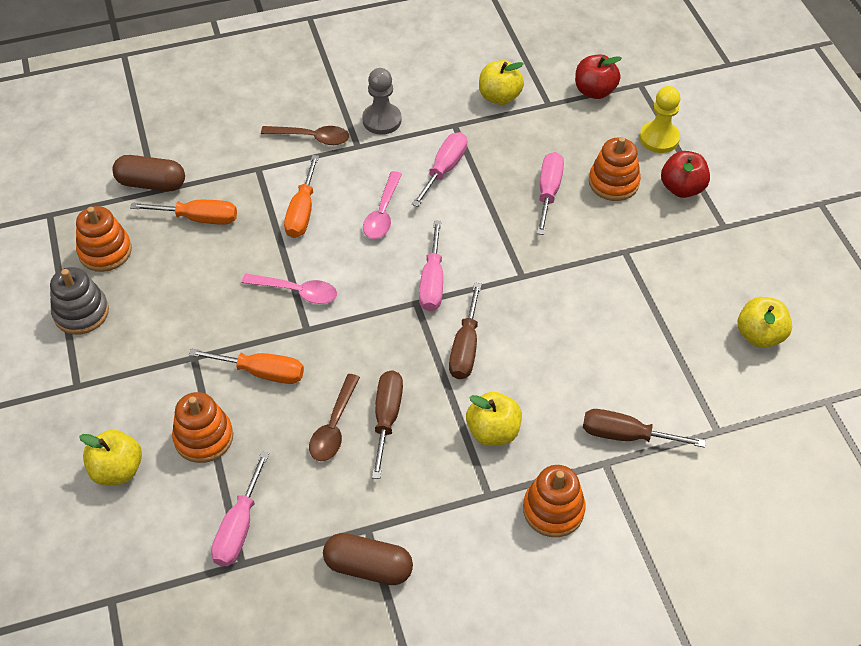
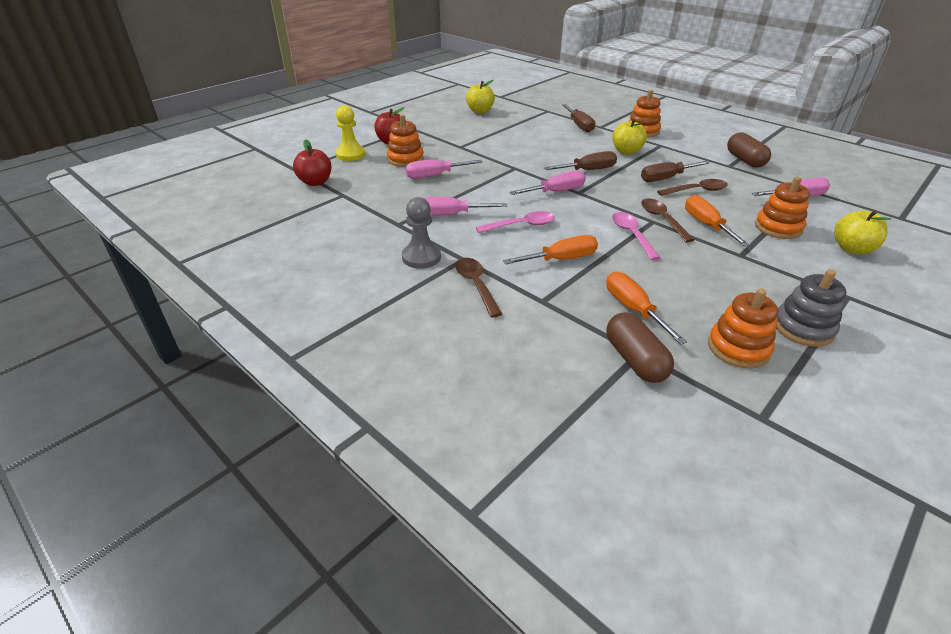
camera: 120 degrees left, 15 degrees down
yellow apple [479,60,524,105] -> none
none -> brown spoon [641,198,694,243]

